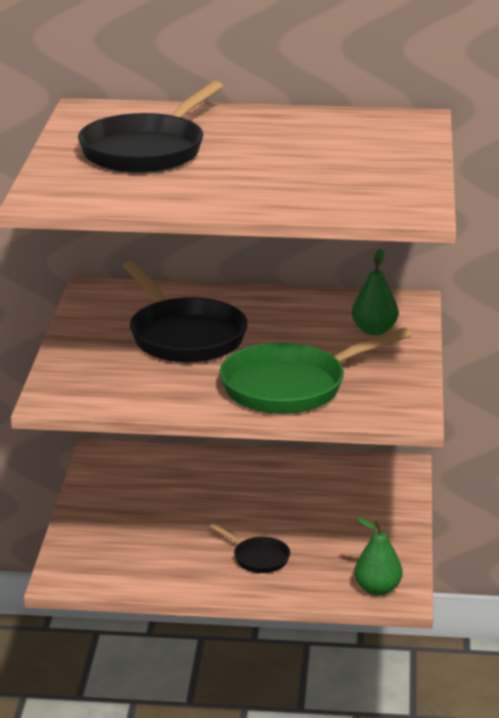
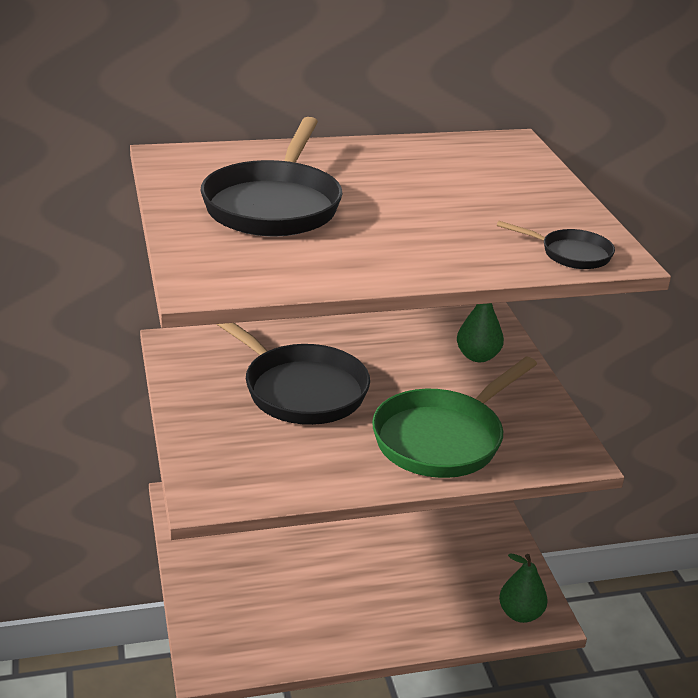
camera: 20 degrees left, 5 degrees up
black pan [209,523,290,573] -> black pan moved to [497,221,615,269]

